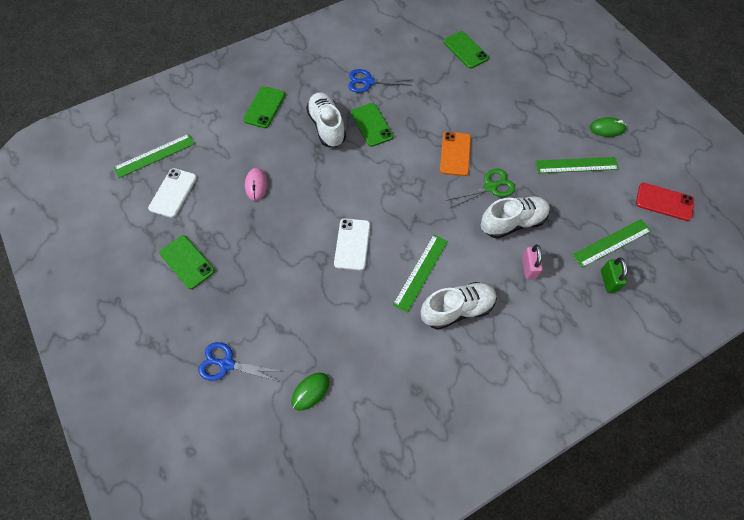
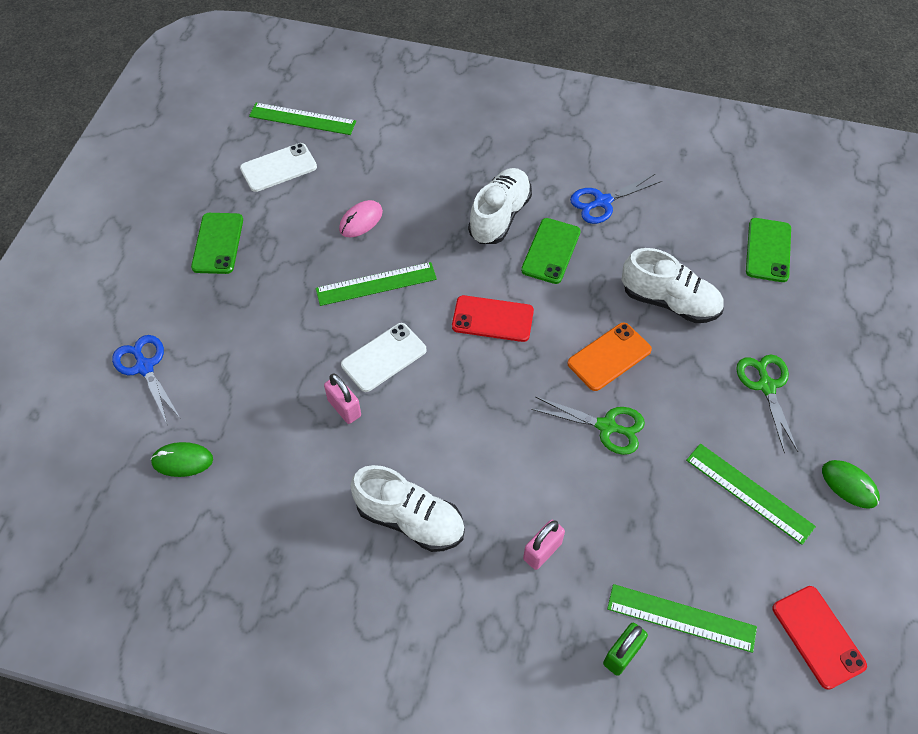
camera: 45 degrees right, 5 degrees down
green phone [243,86,285,128] -> none
blue scissors [348,69,412,93] -> blue scissors turned 75 degrees counterclockwise [570,174,662,224]
green ruler [393,235,448,313] -> green ruler moved to [316,262,437,306]
white shoe [481,197,550,239] -> white shoe moved to [622,248,724,323]
none -> pink padlock [324,374,361,424]
none -> red phone [452,295,534,342]
none -> green scissors [736,355,798,453]

